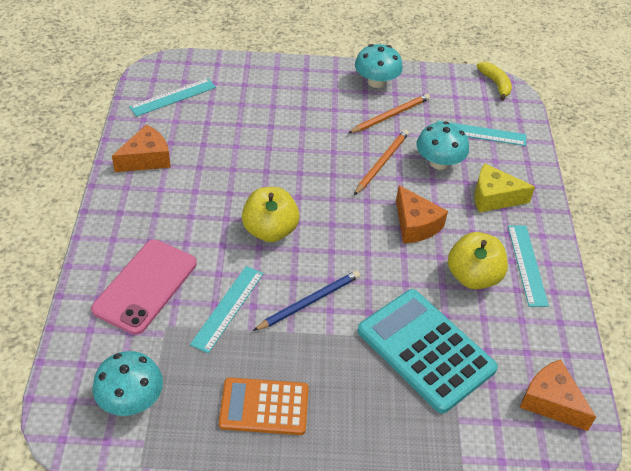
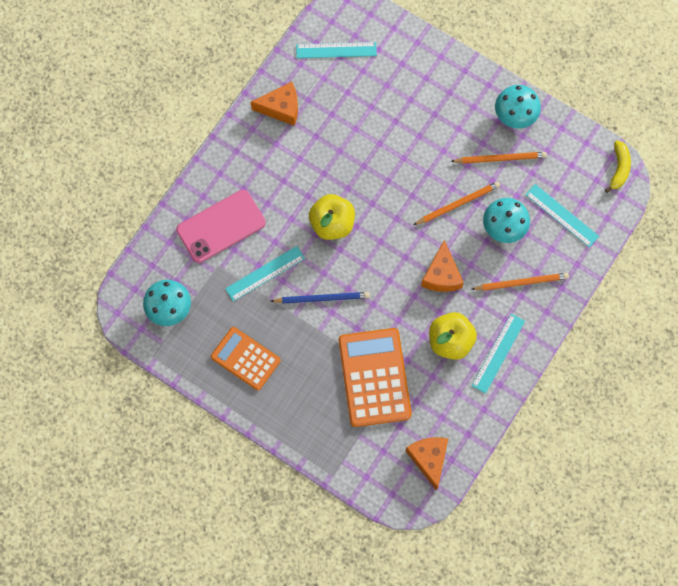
camera: 35 degrees right, 25 degrees up
turquoise calculator [358,289,498,414] -> orange calculator [339,328,412,427]
yellow cheese [475,164,535,213] -> orange pencil [472,273,569,291]

